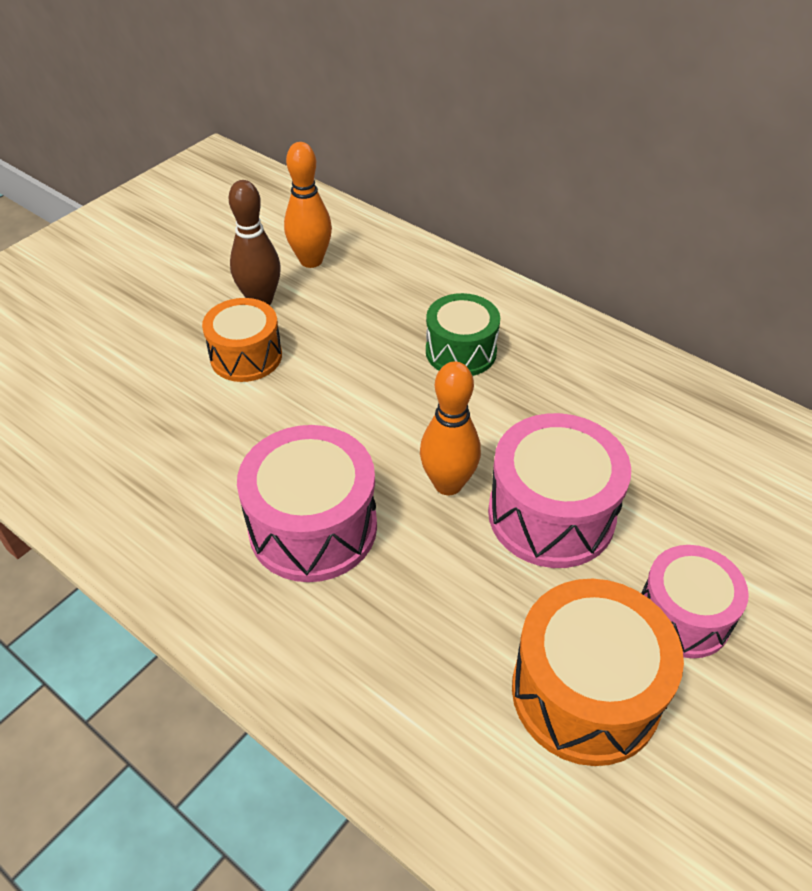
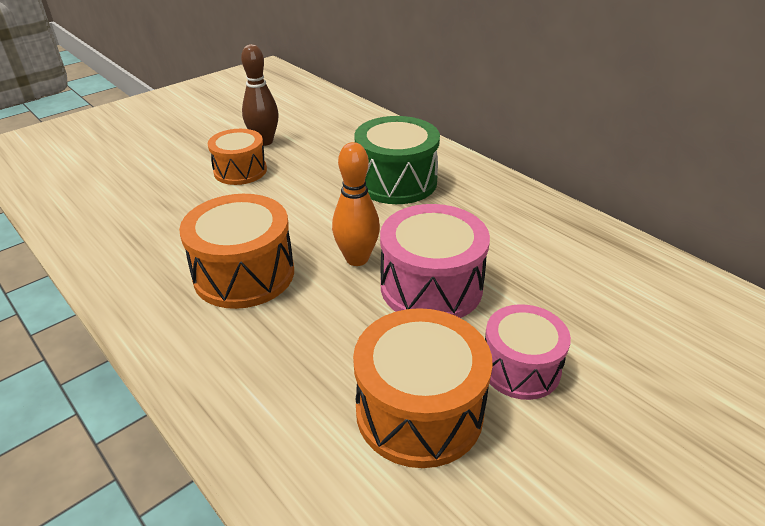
camera: 10 degrees right, 10 degrees down
pink drum [237,425,377,582] -> orange drum [179,194,294,309]
orange bowling pin [284,142,332,268] -> none
green drum [426,293,500,376] -> green drum [354,116,440,204], size x1.51

